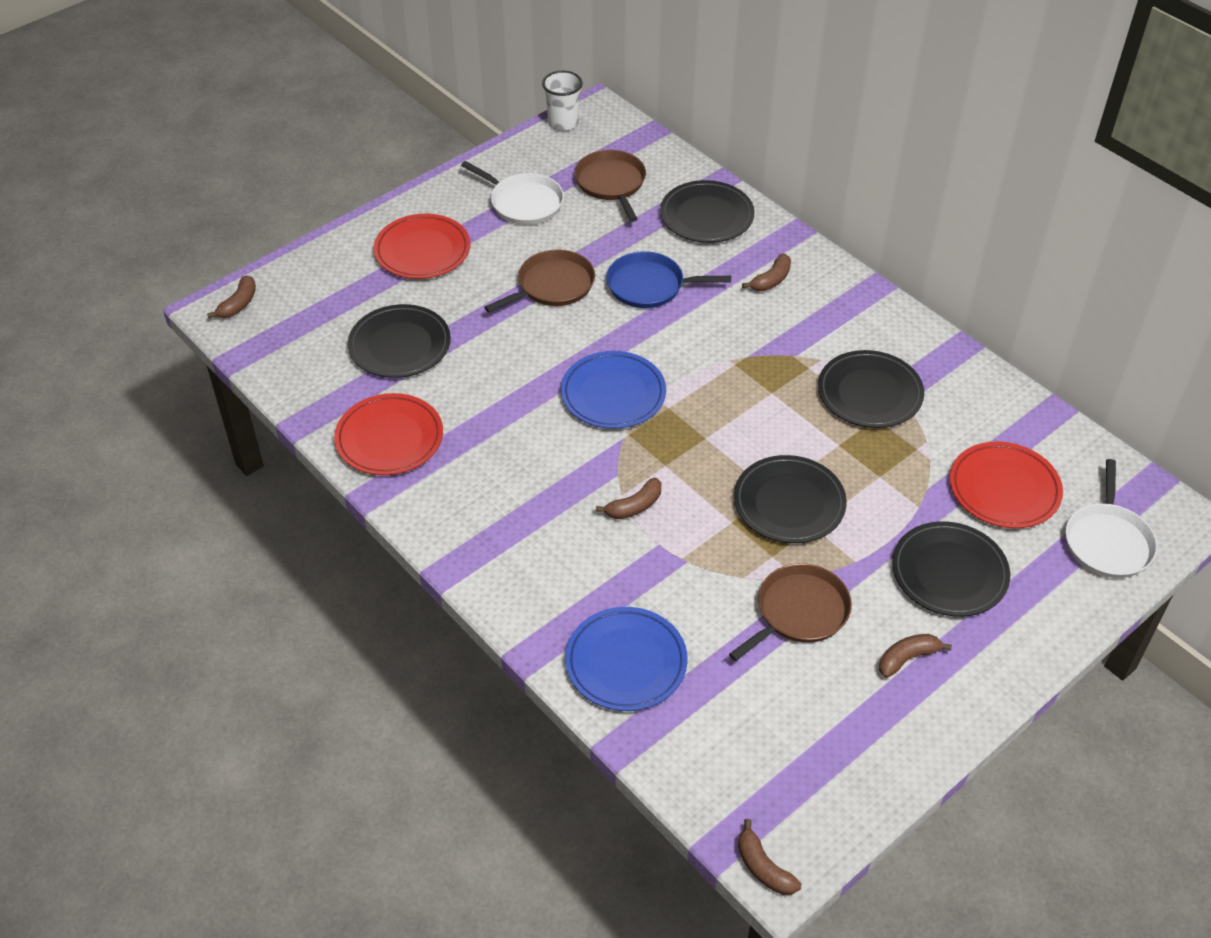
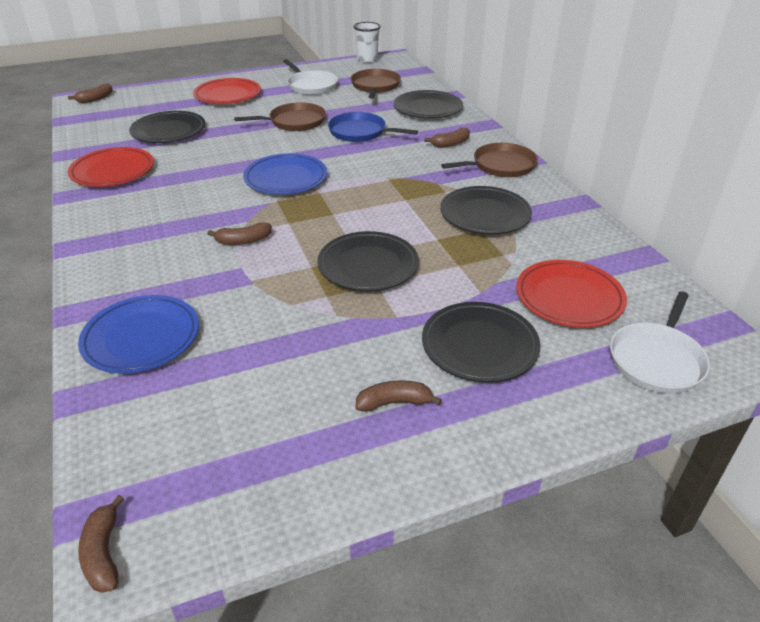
camera: 20 degrees right, 10 degrees down
brown pan [729,563,852,661] -> brown pan moved to [441,143,538,177]

